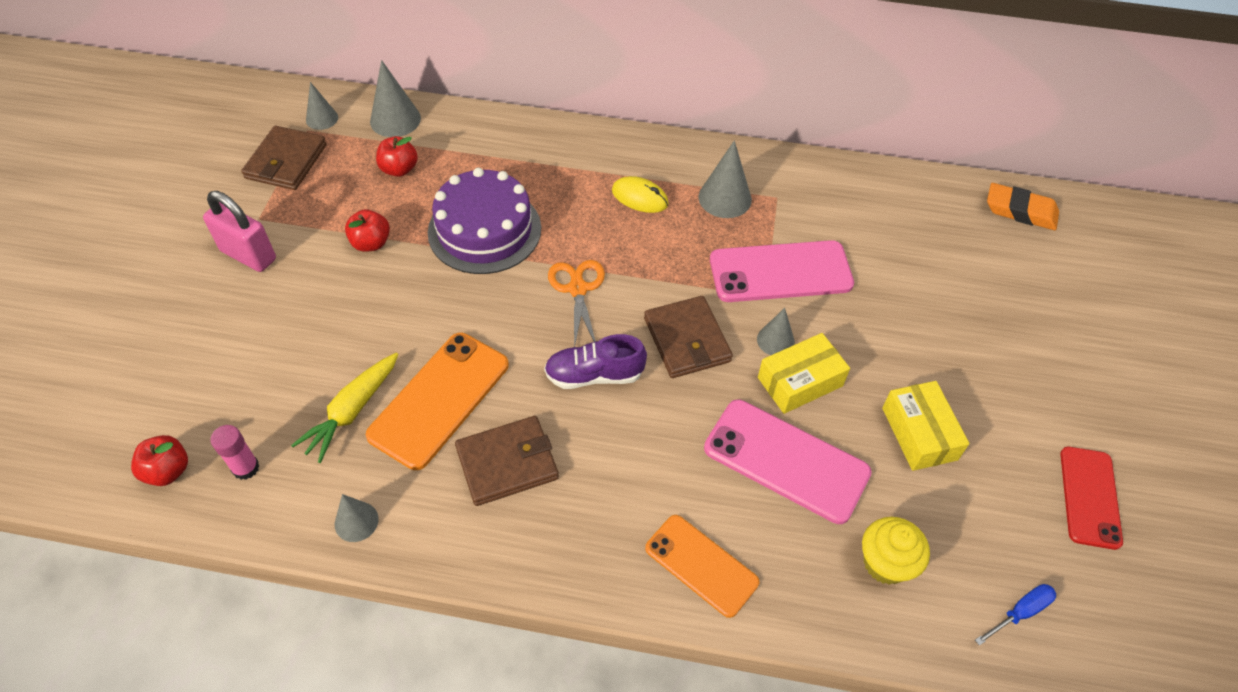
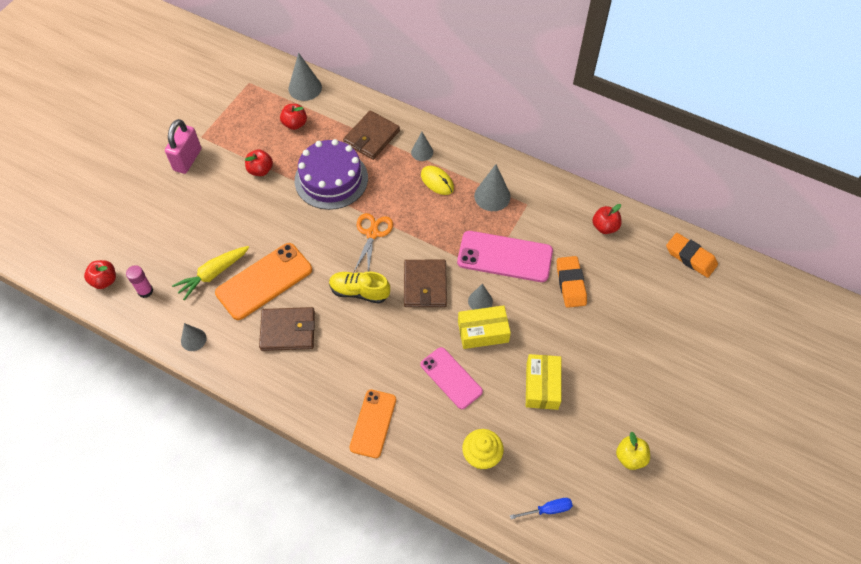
camera: 20 degrees right, 5 degrees up
pink padlock [203,191,276,272] -> pink padlock turned 60 degrees clockwise [165,119,201,174]
brown wallet [241,126,327,190] -> brown wallet moved to [343,111,400,160]
grey cone [306,82,338,130] -> grey cone moved to [411,132,433,161]
purple shoe [544,334,647,389] -> yellow shoe [329,271,390,304]
orange phone [645,515,759,618] -> orange phone turned 45 degrees clockwise [349,390,396,458]
pink phone [704,400,872,524] -> pink phone [420,347,483,409], size x0.66
red phone [1060,447,1123,550] -> yellow apple [616,432,650,470]
none -> orange eraser [557,256,587,308]
none -> red apple [592,204,622,234]

